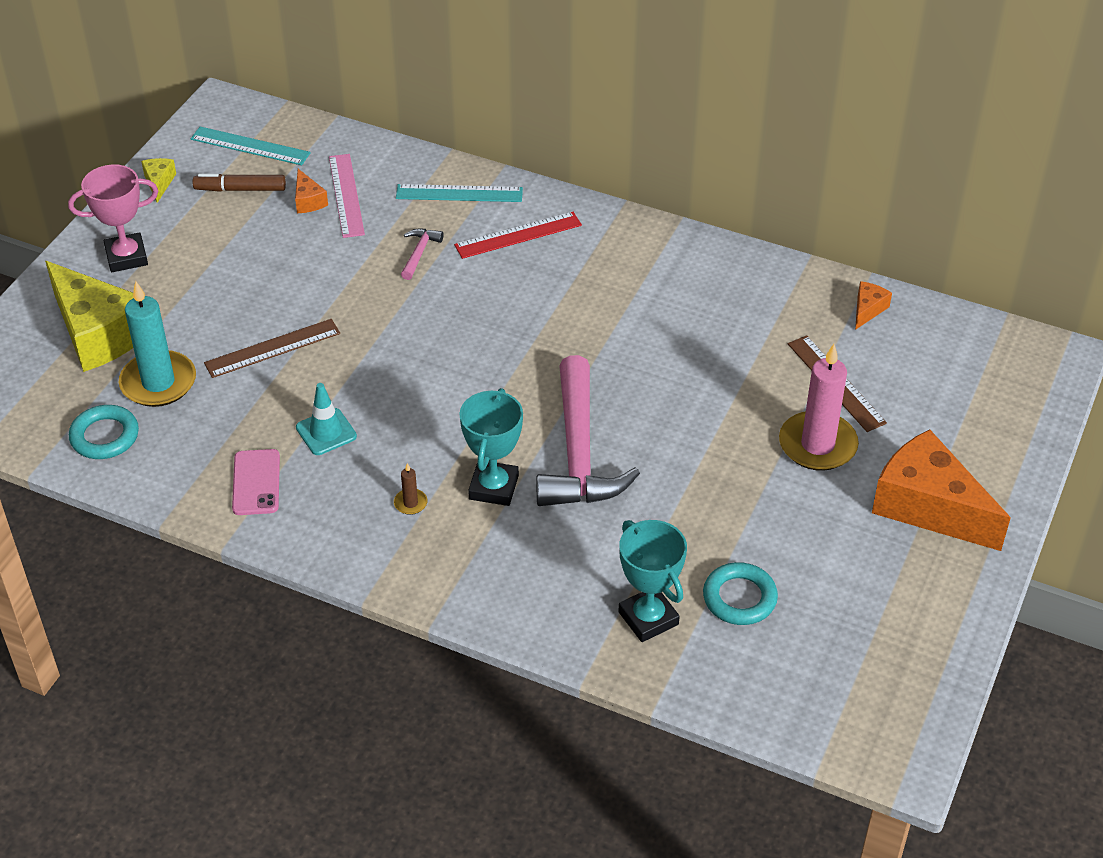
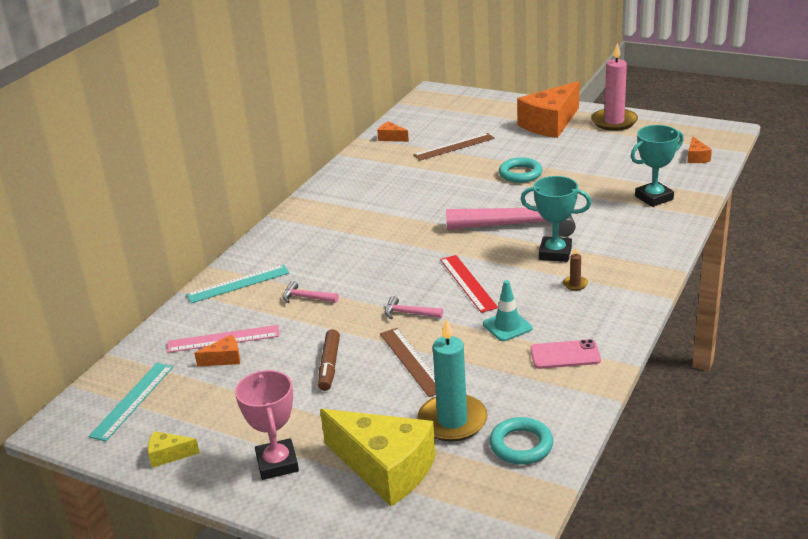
camera: 85 degrees left, 15 degrees down
yellow cheese [45,261,133,372] -> yellow cheese turned 75 degrees clockwise [320,409,436,506]
brown marker [193,174,286,192] -> brown marker moved to [318,329,340,391]
turquoise ruler [396,184,523,202] -> turquoise ruler turned 60 degrees clockwise [186,264,290,303]
red ruler [454,212,582,259] -> red ruler moved to [440,255,498,313]
turquoise ring [703,562,778,625] -> turquoise ring moved to [499,158,542,183]
pink candle [779,344,859,471] -> pink candle moved to [591,43,638,131]
none -> pink hammer [385,296,443,319]
none -> orange cheese [687,137,712,163]

